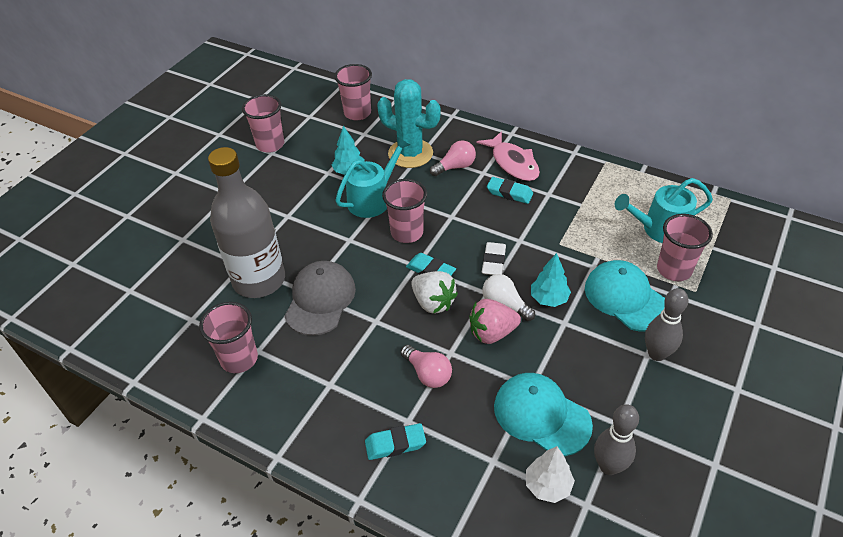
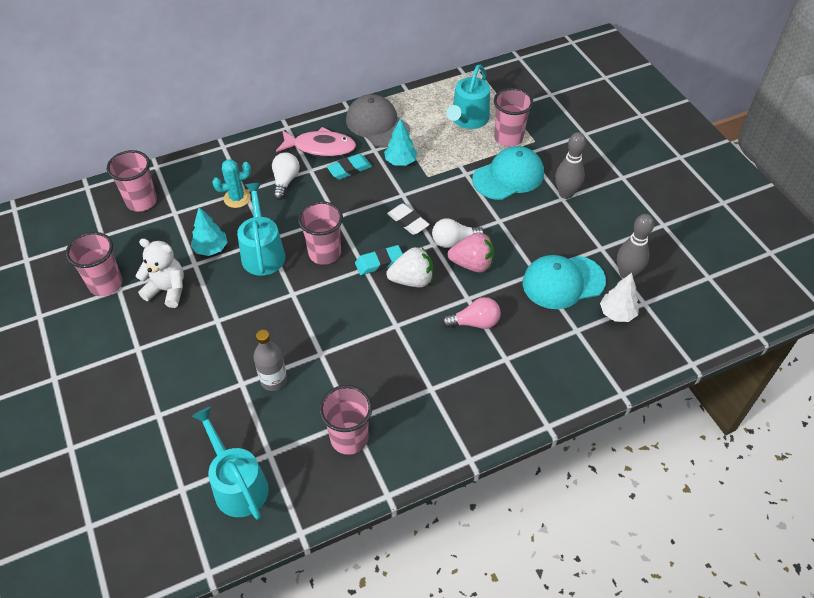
camera: 55 degrees left, 5 degrees up
grey bottle [208,147,285,298] -> grey bottle [253,330,287,391], size x0.48
grey cap [285,261,356,336] -> grey cap moved to [346,94,410,147]
turquoise eraser [365,423,426,460] -> none
turquoise cactus [377,79,441,168] -> turquoise cactus [212,159,251,208], size x0.57
pink light bulb [430,140,476,176] -> white light bulb [272,152,300,200]
pink strawberry [469,299,521,344] -> pink strawberry turned 105 degrees counterclockwise [448,232,494,273]
turquoise tree [531,253,571,307] -> turquoise tree moved to [384,118,418,166]
turquoise cap [585,260,665,332] -> turquoise cap turned 150 degrees clockwise [472,146,544,200]
none -> white teddy bear [136,238,184,308]
none -> turquoise watering can [192,407,269,519]

